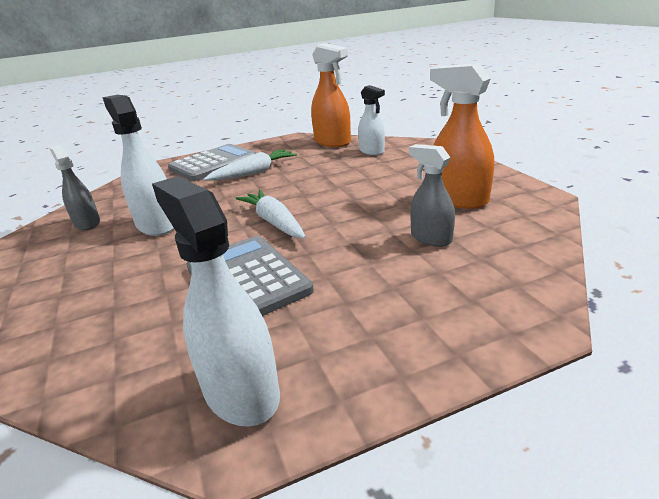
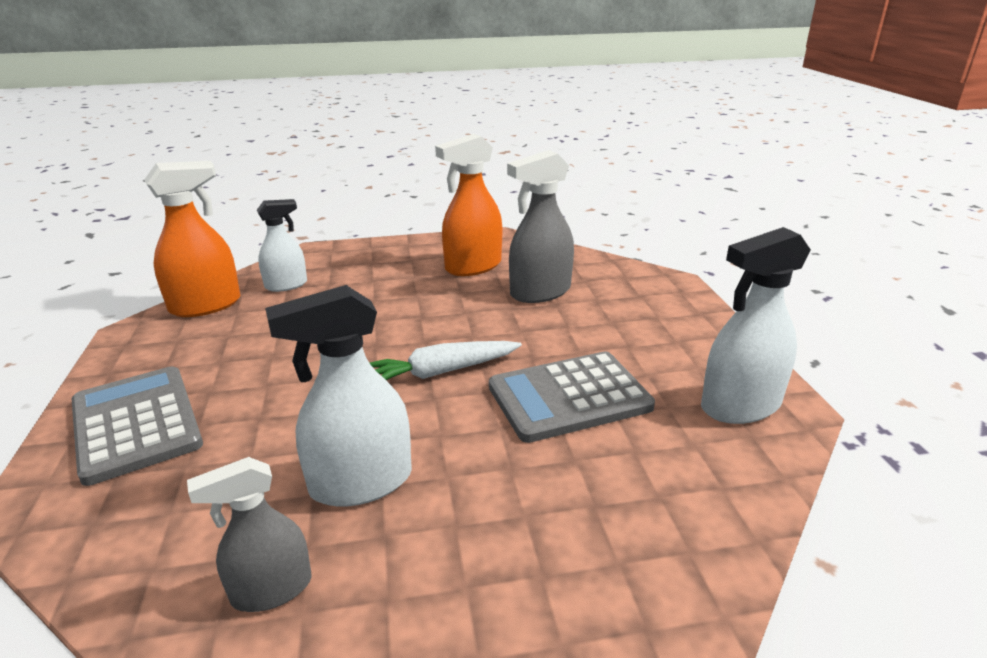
camera: 80 degrees left, 0 degrees up
white carrot [204,149,297,181] -> none
grey spray bottle [409,144,455,247] -> grey spray bottle [507,150,574,303], size x1.55

